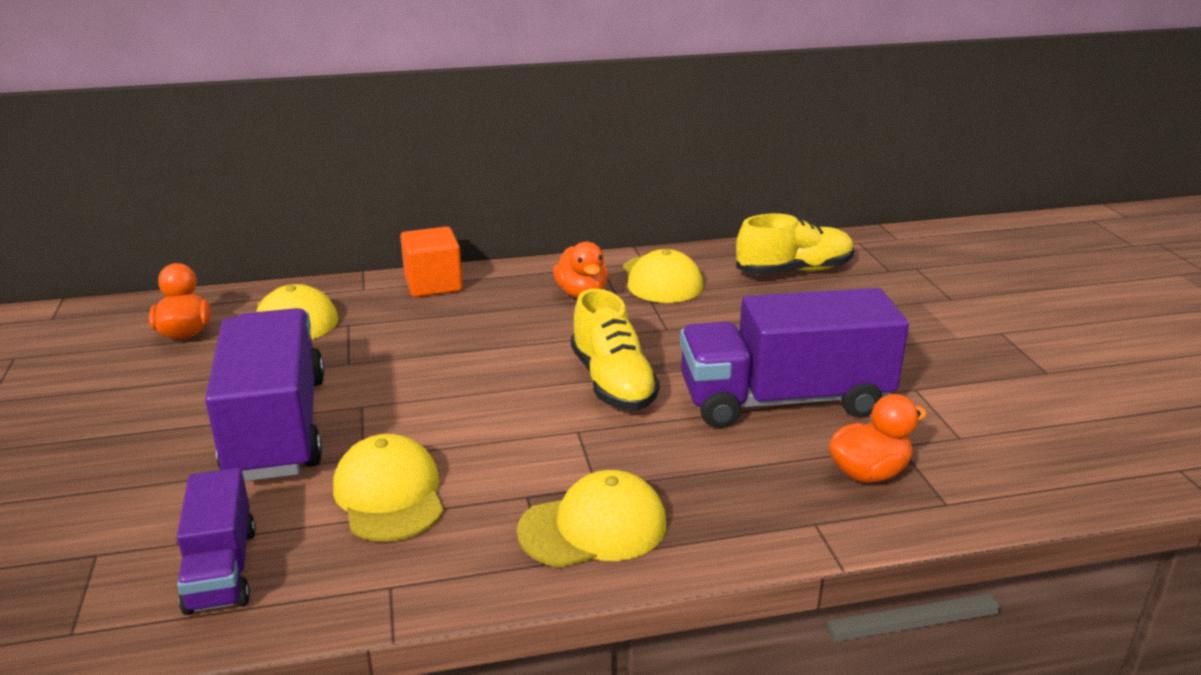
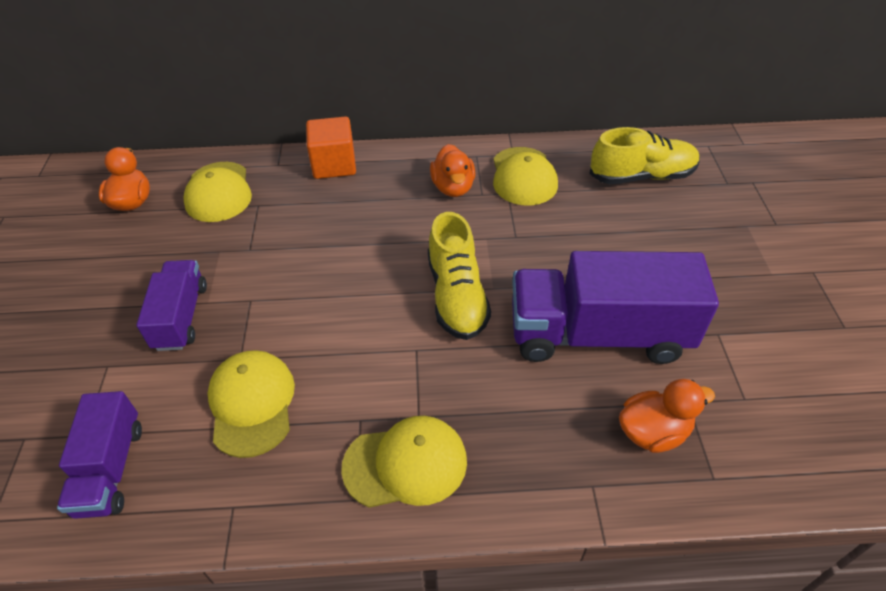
camera: 10 degrees right, 20 degrees up
purple truck [205,308,325,481] -> purple truck [136,260,207,351], size x0.55

